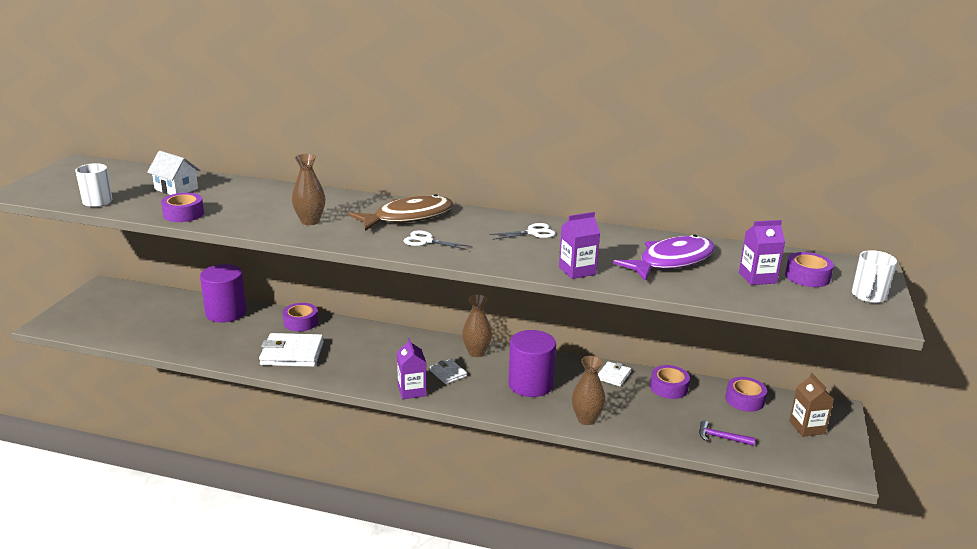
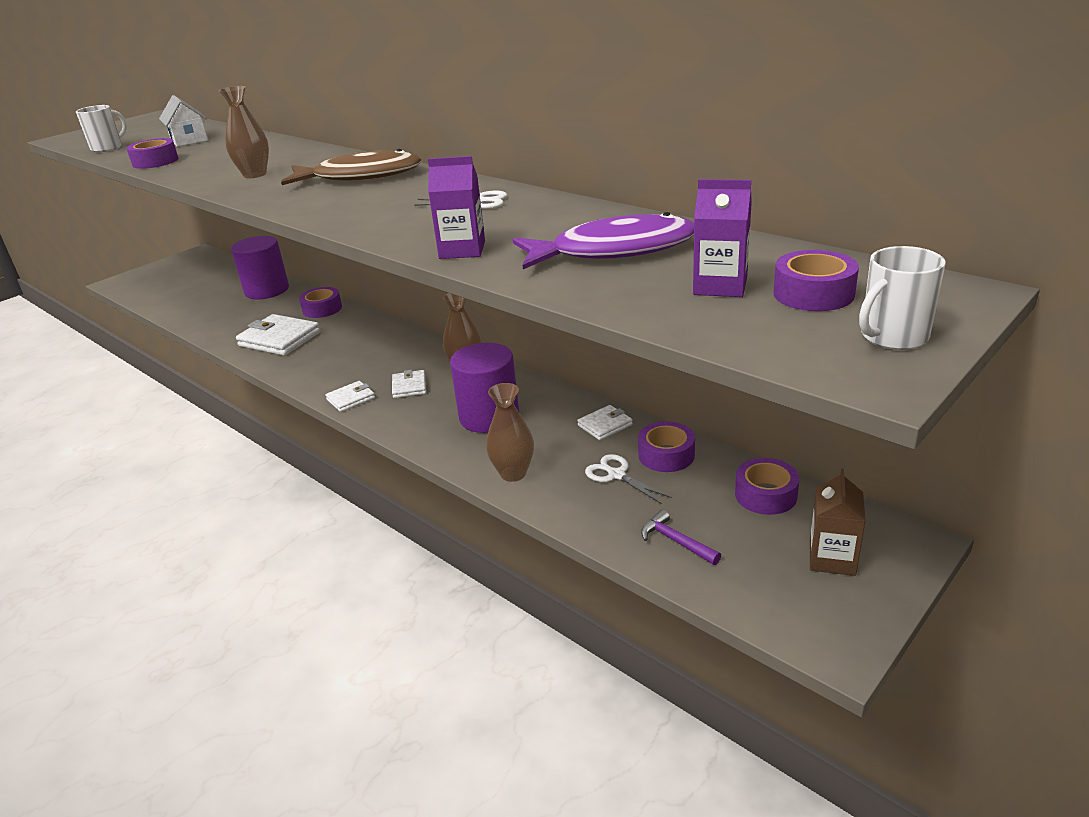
camera: 30 degrees right, 5 degrees up
purple carton [397,338,427,399] -> white wallet [325,381,375,412]
white scissors [404,231,471,250] -> white scissors moved to [585,454,672,504]

